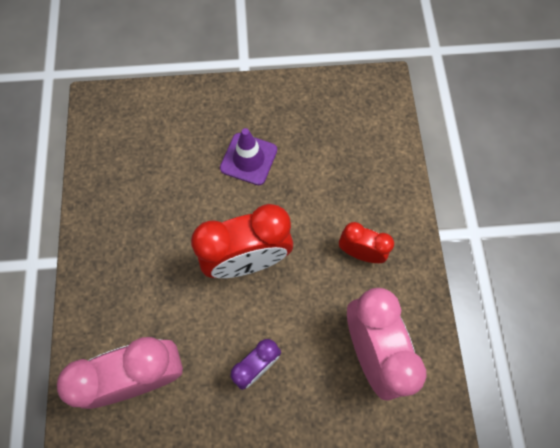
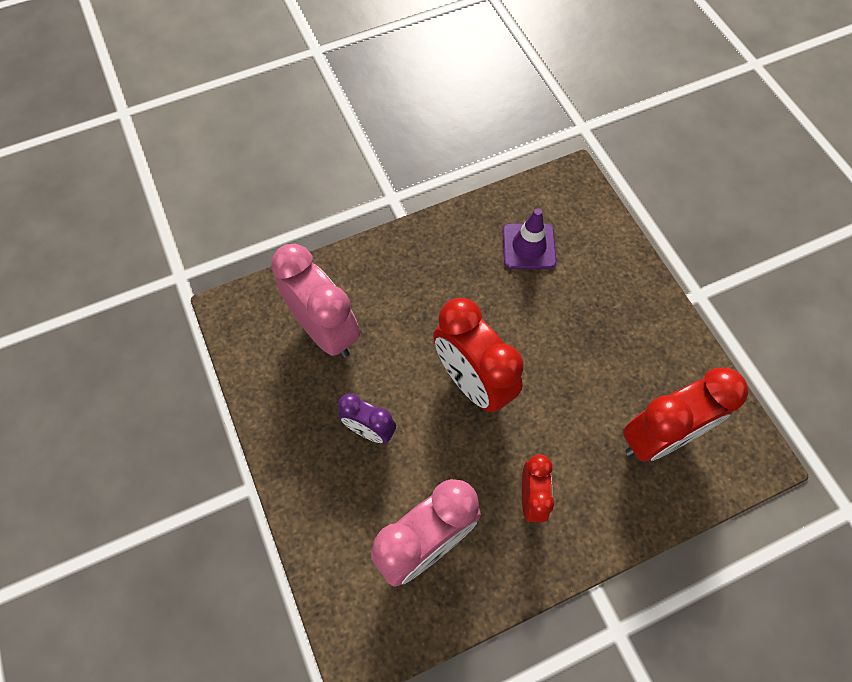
camera: 70 degrees right, 5 degrees down
purple traffic cone [220,128,277,185] -> purple traffic cone moved to [503,208,556,269]
none -> red clock [623,368,748,462]

